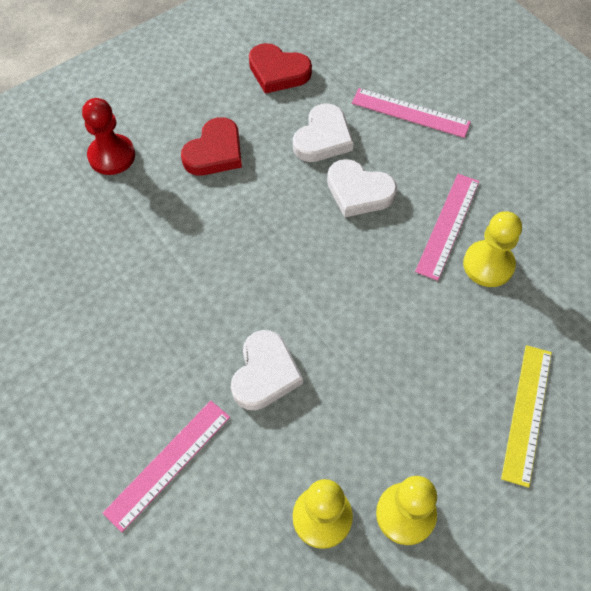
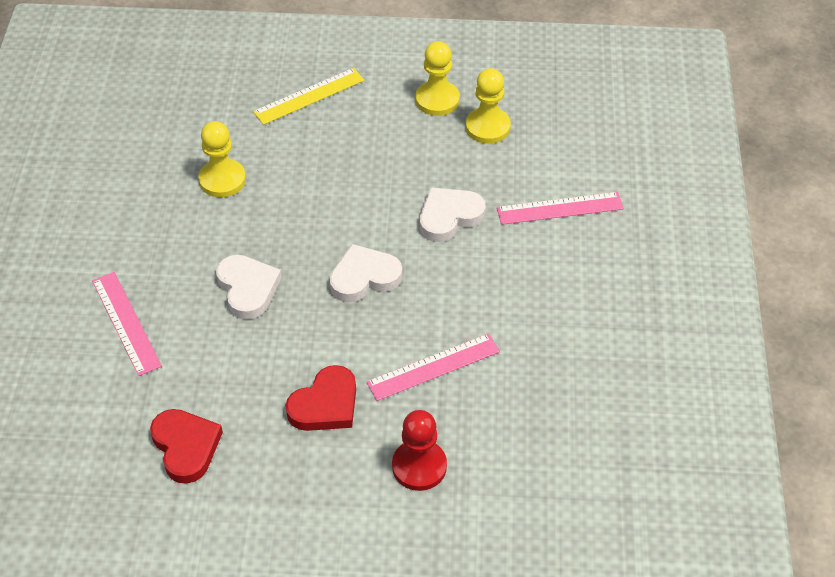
camera: 140 degrees left, 10 degrees down
red heart [181,117,242,175] -> red heart turned 150 degrees clockwise [285,365,356,431]
white heart [293,103,353,162] -> white heart moved to [329,244,402,302]
pink ruler [415,174,479,281] -> pink ruler moved to [366,333,500,401]

